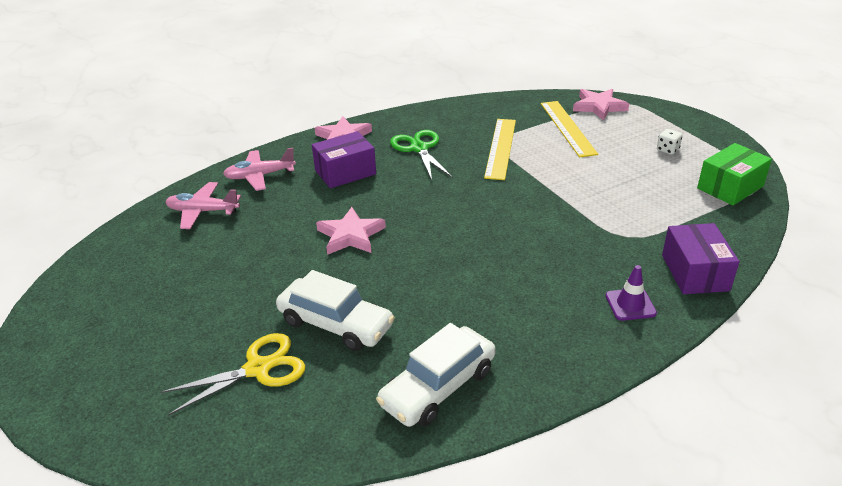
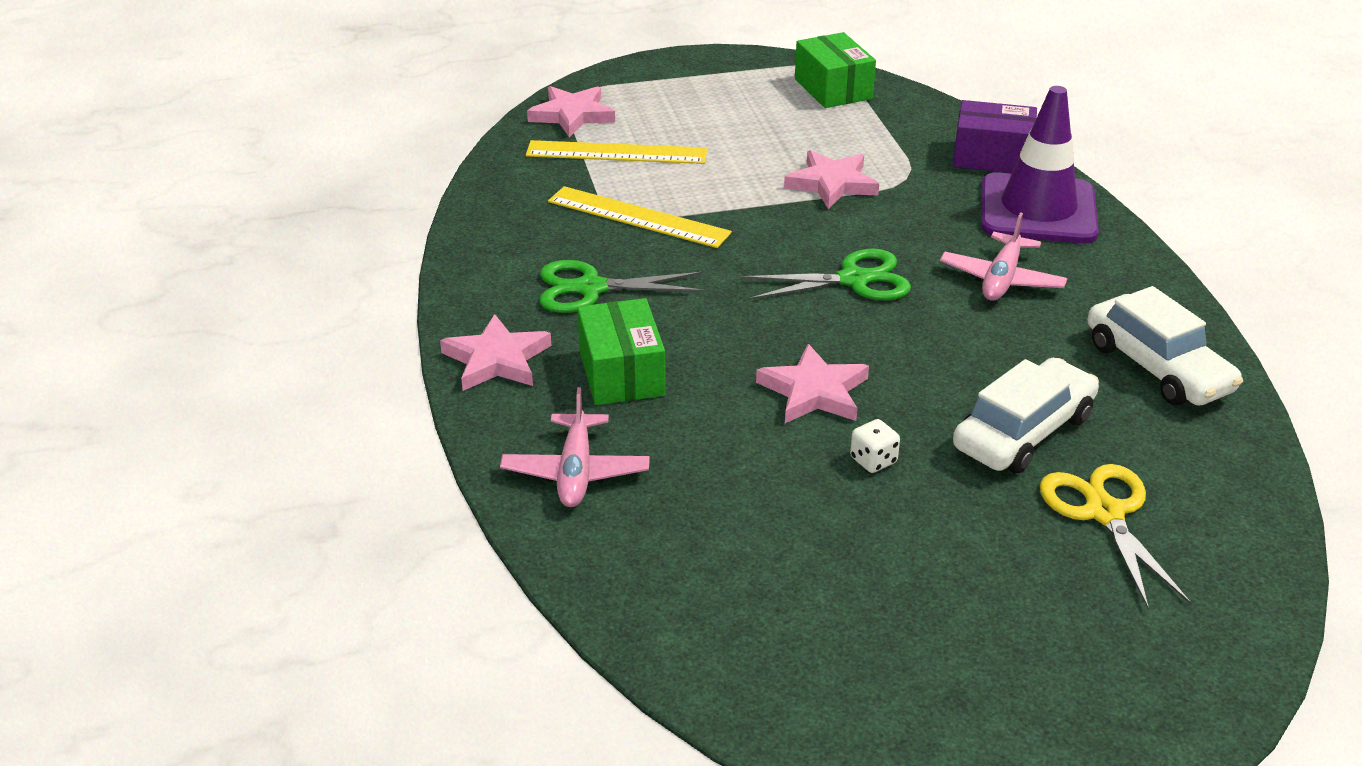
camera: 75 degrees left, 0 degrees up
pink plane [166,182,241,229] -> pink plane moved to [940,212,1068,301]
purple box [312,131,376,188] -> green box [577,298,666,405]
purple traffic cone [605,265,657,321] -> purple traffic cone [981,86,1099,243], size x2.23
white dice [657,129,683,155] -> white dice moved to [850,419,900,473]
none -> green scissors [741,248,911,300]
none -> pink star [784,150,879,209]

